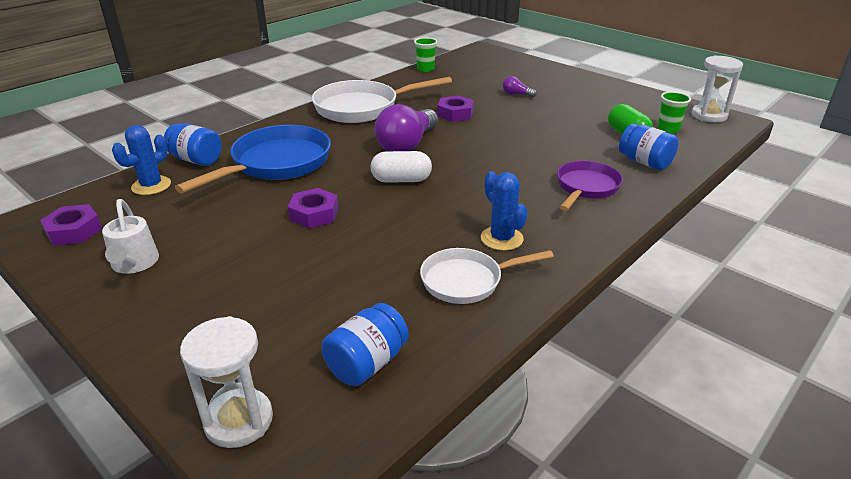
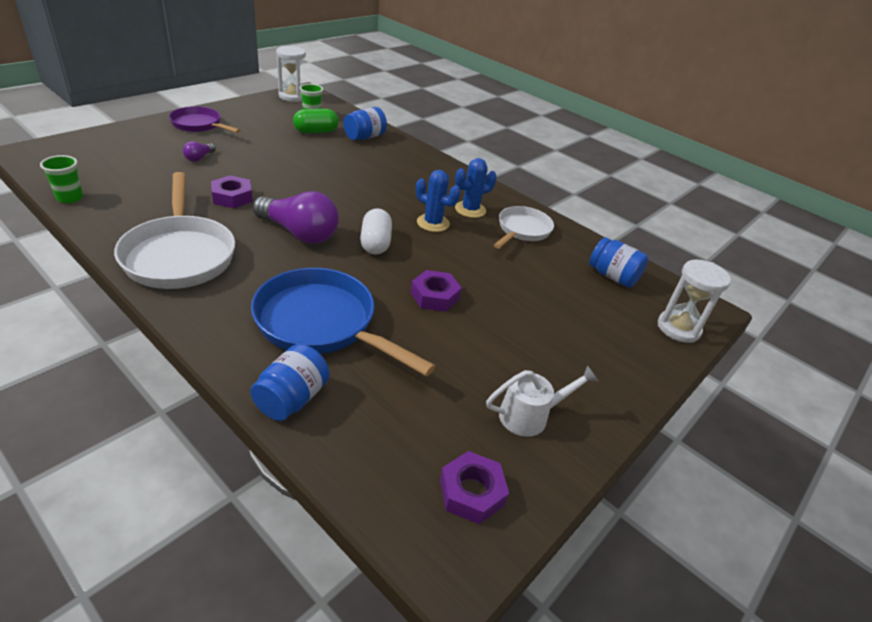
camera: 95 degrees left, 5 degrees up
blue cactus [112,125,171,195] -> blue cactus moved to [416,170,461,232]
white pan [420,248,554,304] -> white pan turned 135 degrees counterclockwise [494,206,554,249]
purple pan [557,161,623,211] -> purple pan moved to [169,106,241,133]

